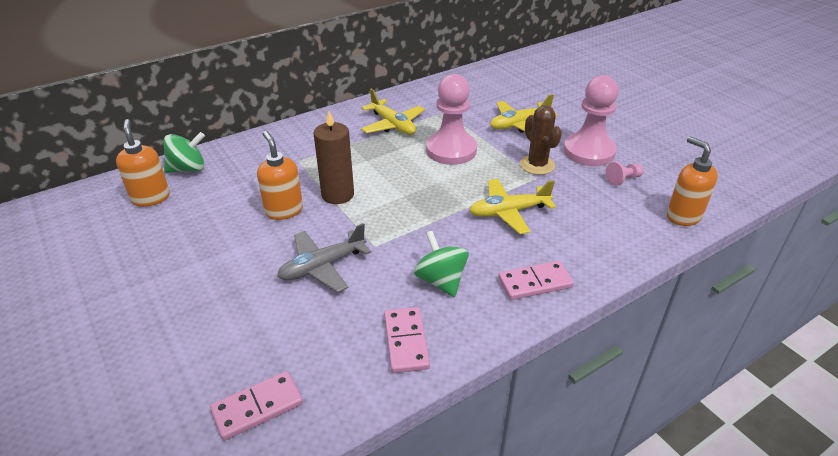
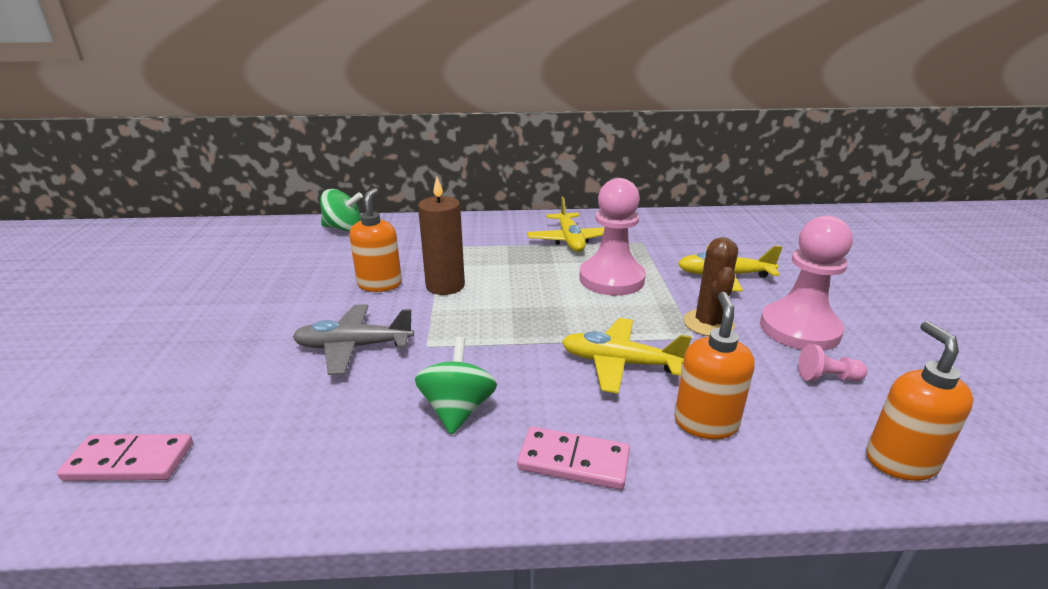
camera: 30 degrees right, 10 degrees down
orange soap dispenser [116,119,170,207] -> orange soap dispenser moved to [674,292,754,439]
pink domino [384,307,430,373] -> none

